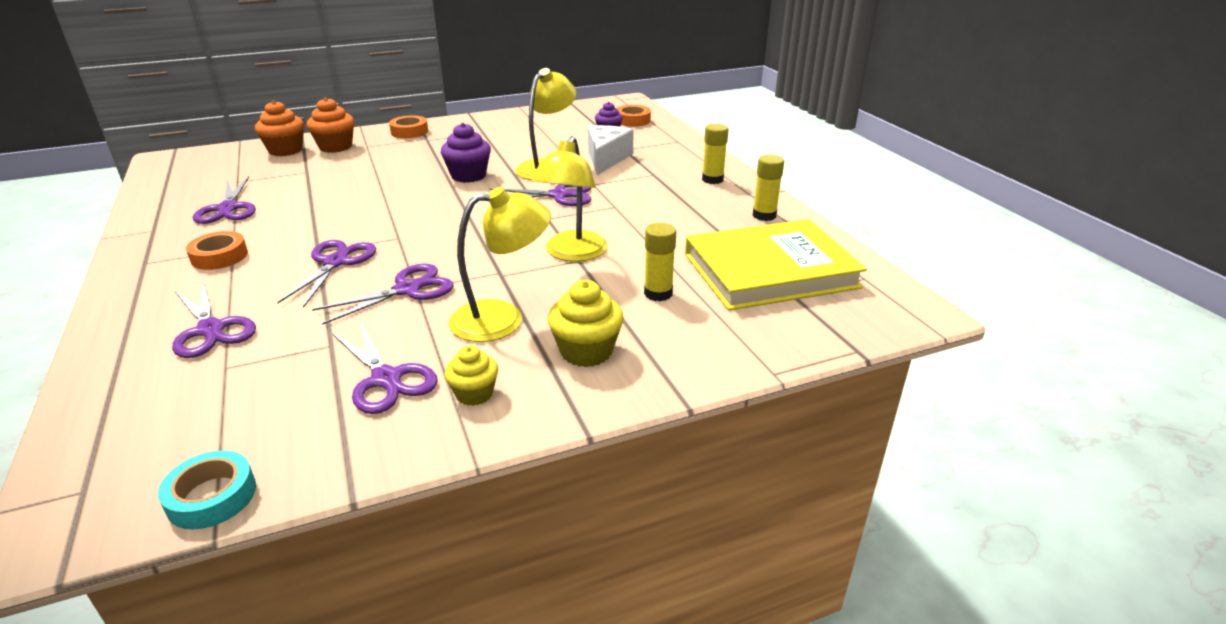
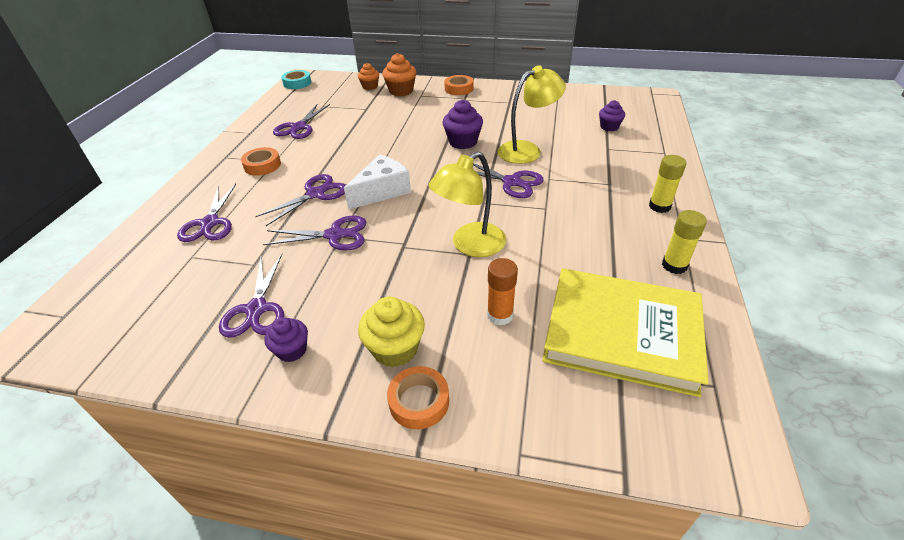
camera: 35 degrees right, 10 degrees up
turquoise tape [158,450,256,529] -> turquoise tape moved to [281,70,311,89]
orange cupcake [255,100,304,156] -> orange cupcake [358,63,379,90], size x0.65
yellow cupcake [444,345,498,406] -> purple cupcake [264,317,308,362]
yellow lamp [449,187,551,342] -> none
white cheese [588,125,634,175] -> white cheese moved to [344,154,411,210]
orange tape [617,105,651,127] -> orange tape moved to [387,366,449,429]
yellow glue stick [644,223,676,301] -> orange glue stick [487,258,518,326]

